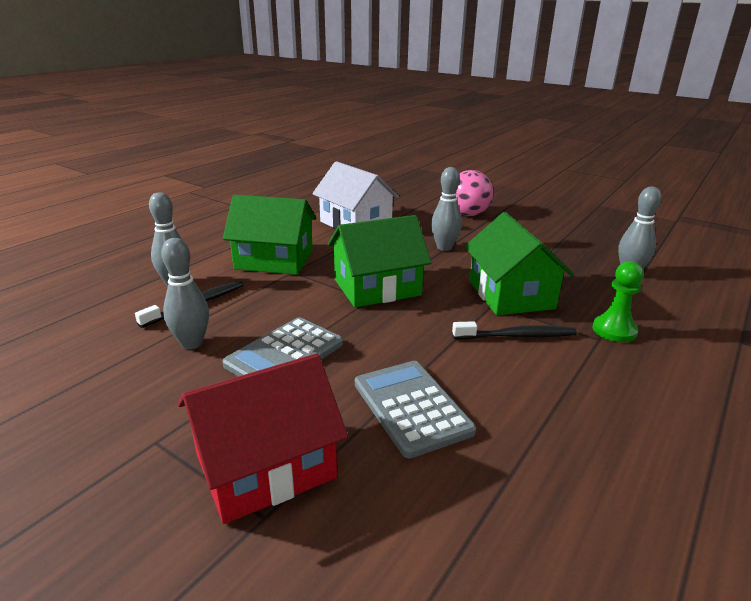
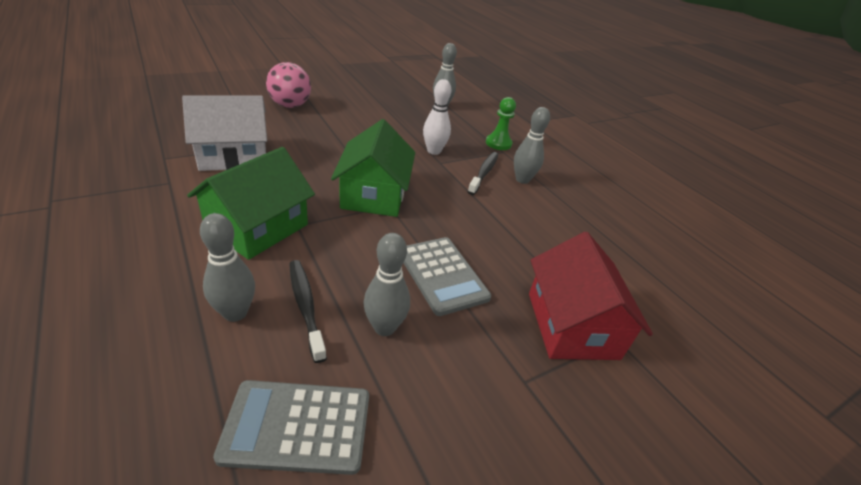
camera: 70 degrees left, 10 degrees up
grey calculator [355,361,476,458] -> grey calculator moved to [213,380,369,475]
grey bowling pin [431,167,462,251] -> grey bowling pin moved to [514,107,550,184]
green house [464,212,574,315] -> white bowling pin [423,79,451,155]

